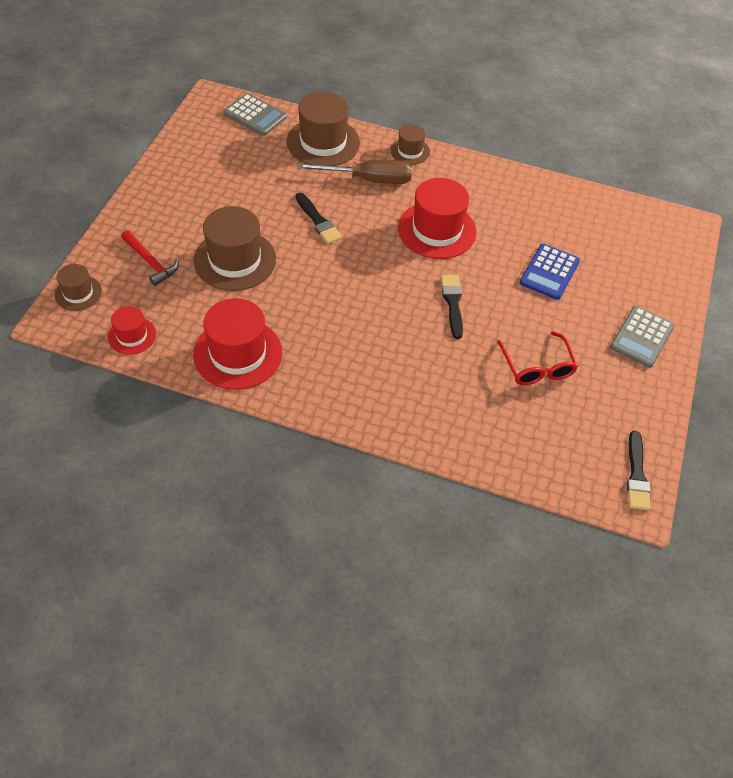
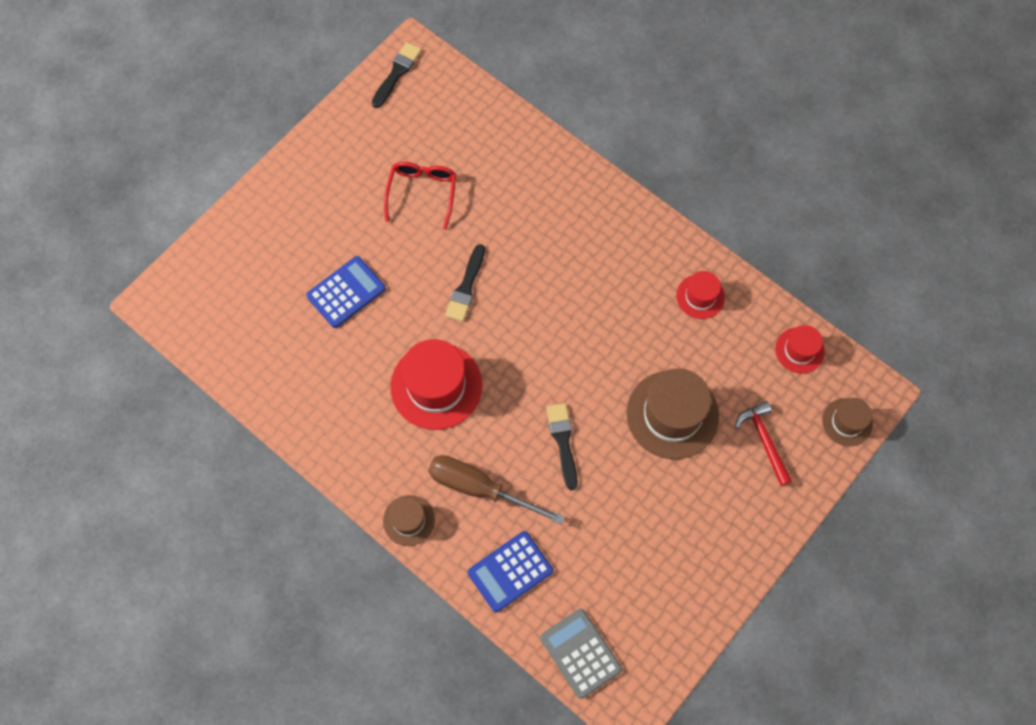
camera: 155 degrees left, 15 degrees up
red hat [193,298,282,390] -> red hat [676,271,725,319], size x0.54
brown hat [287,92,360,166] -> blue calculator [468,531,553,612]
grey calculator [610,306,675,368] -> none

